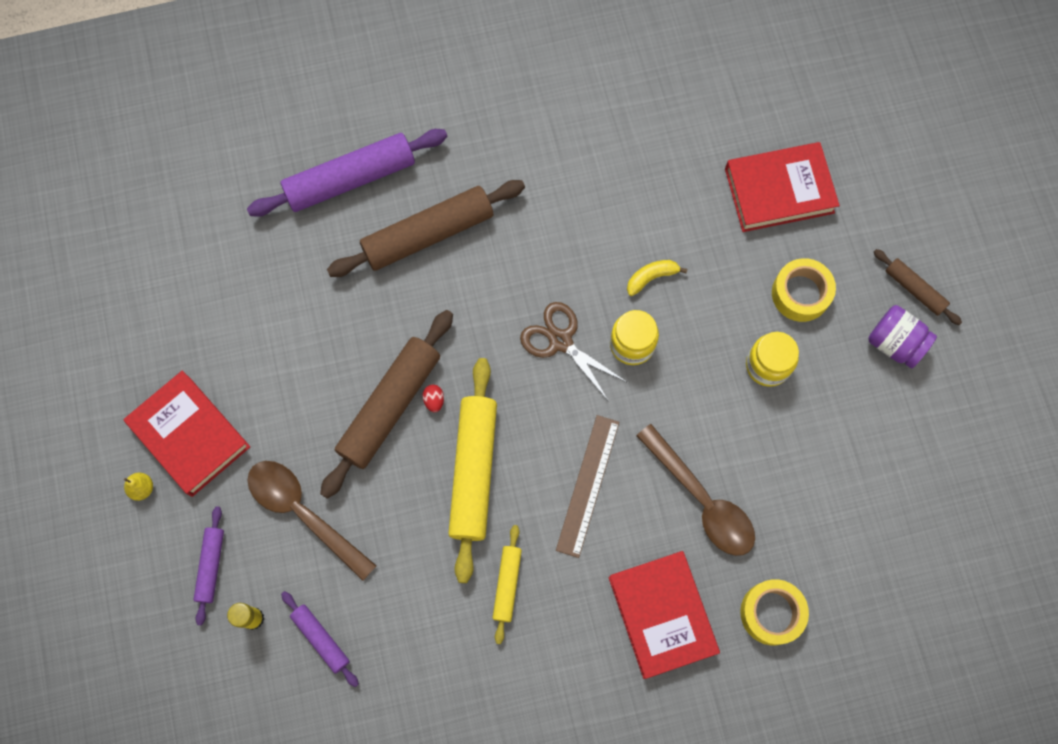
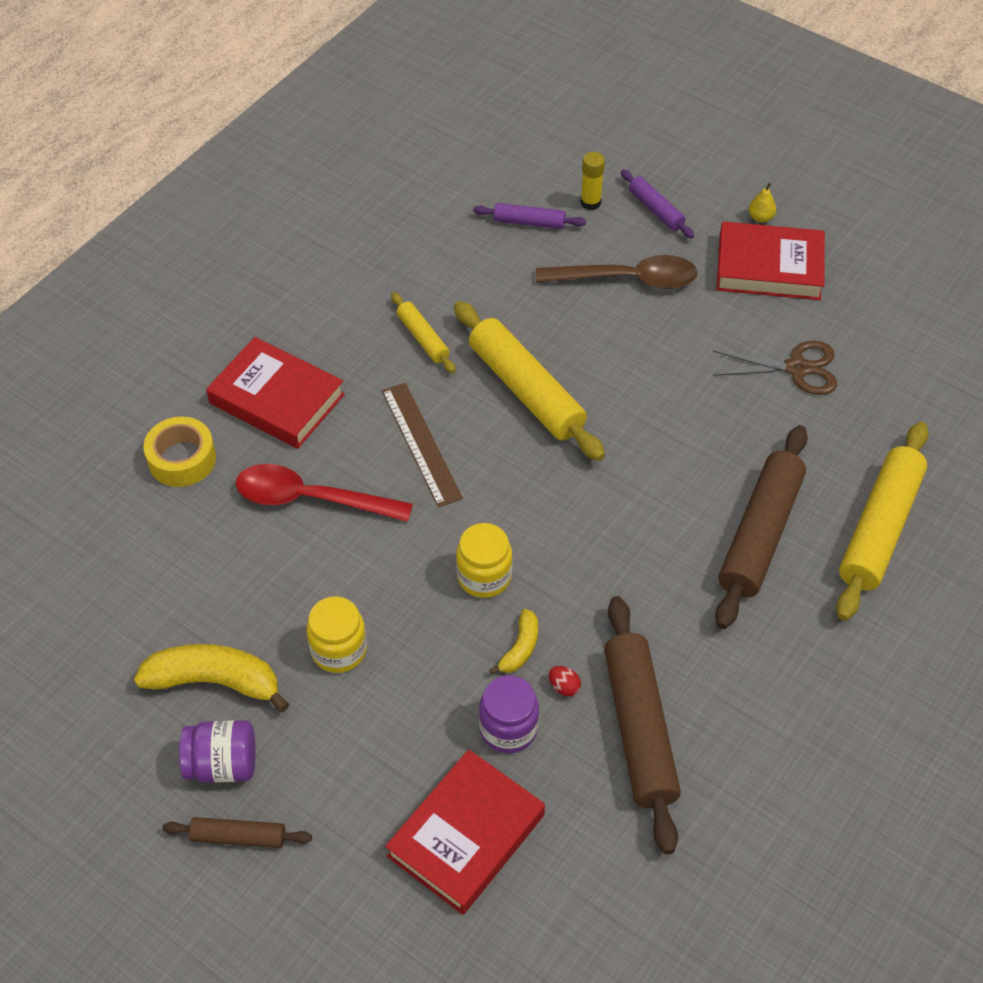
camera: 140 degrees right, 20 degrees down
purple rolling pin [247,129,448,217] -> yellow rolling pin [836,422,929,621]
brown rolling pin [320,310,453,499] -> brown rolling pin moved to [604,596,681,854]
red egg [422,385,444,412] -> red egg moved to [549,666,581,696]
brown scissors [520,302,628,402] -> brown scissors moved to [713,341,837,395]
brown spoon [636,424,755,556] -> red spoon [236,464,413,522]
yellow tape [772,258,836,322] -> none
none -> yellow banana [134,644,289,712]
none -> purple jar [479,675,539,753]

